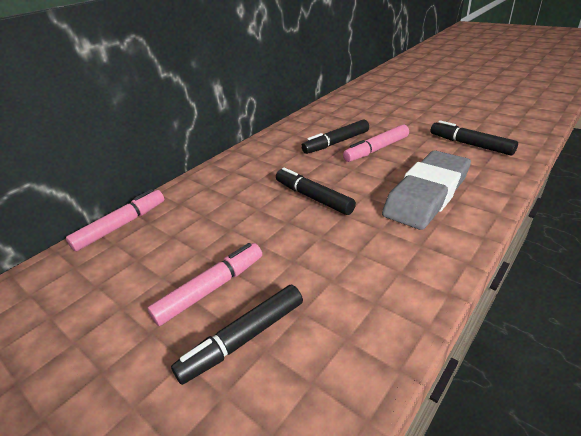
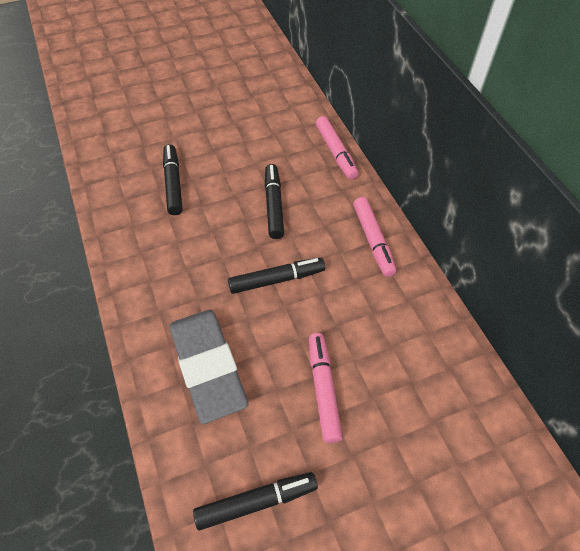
camera: 115 degrees right, 20 degrees up
pink marker [147,243,262,326] -> pink marker moved to [353,197,397,277]
black marker [301,120,369,154] -> black marker moved to [265,164,284,239]

